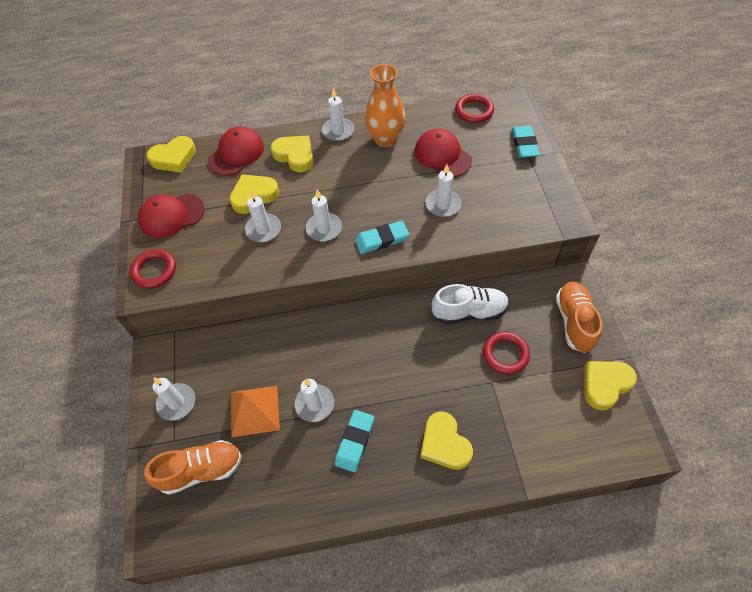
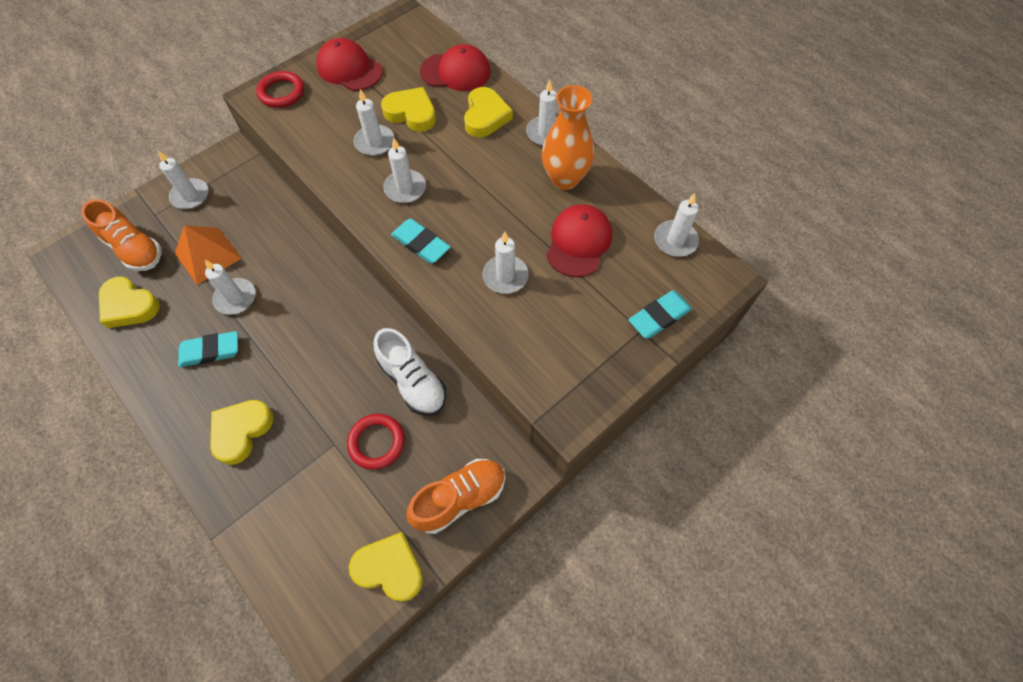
camera: 55 degrees right, 5 degrees up
yellow heart [146,136,196,173] -> yellow heart moved to [99,276,160,328]
red ring [455,94,494,123] -> white candle [654,193,699,257]

